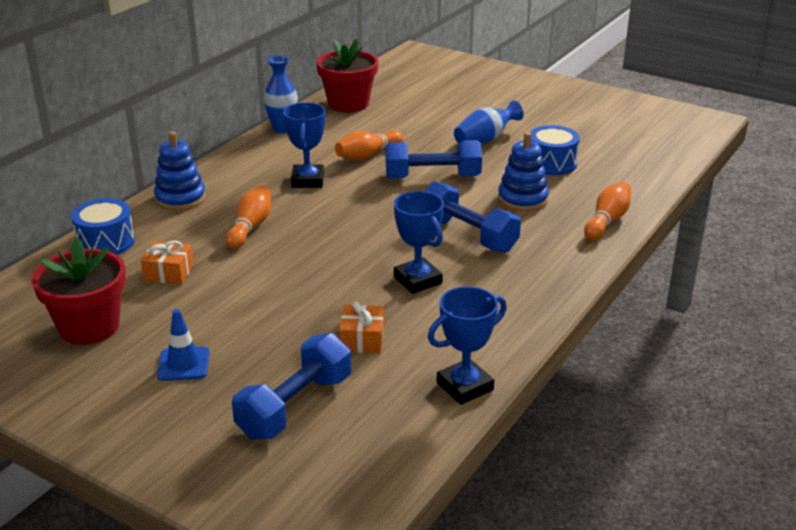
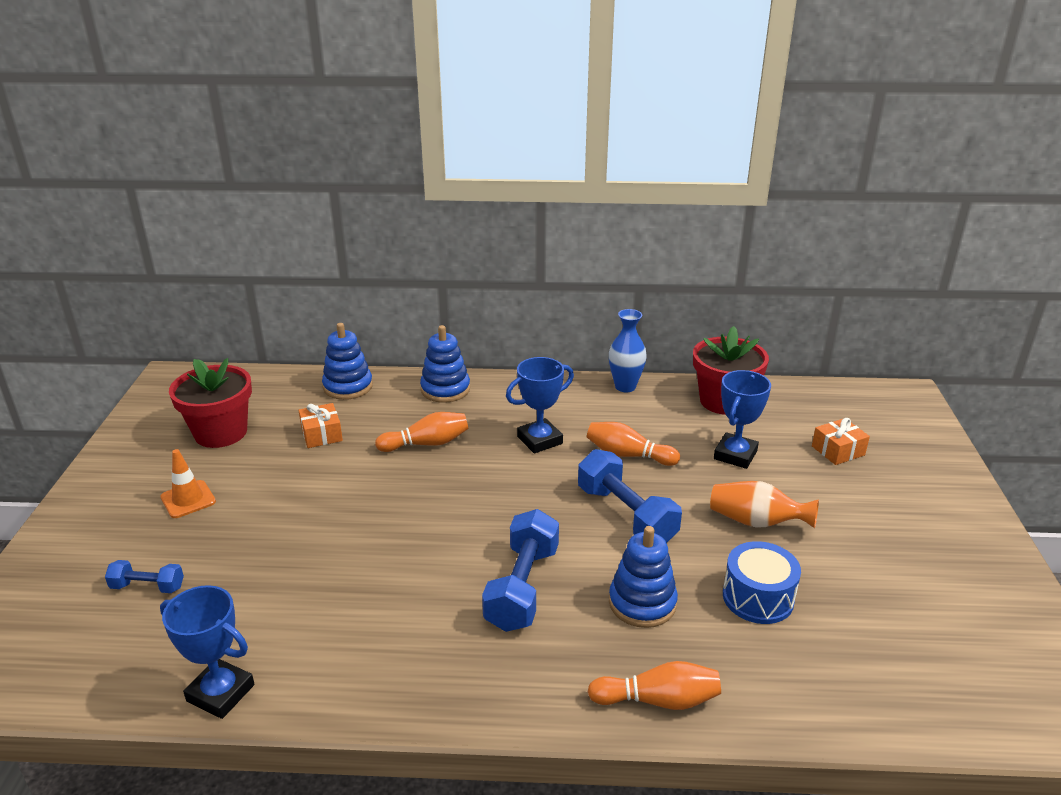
camera: 60 degrees right, 0 degrees up
blue drum [71,198,135,255] -> blue stacking toy [322,323,373,400]
blue traffic cone [157,309,210,381] -> orange traffic cone [160,449,216,518]
blue dumbbell [232,333,351,439] -> blue dumbbell [105,560,184,593], size x0.54
orange gift [339,302,384,353] -> orange gift moved to [812,418,870,465]
blue trophy [394,191,444,294] -> blue trophy moved to [714,370,771,469]
blue vase [454,101,524,144] -> orange vase [710,481,819,528]

